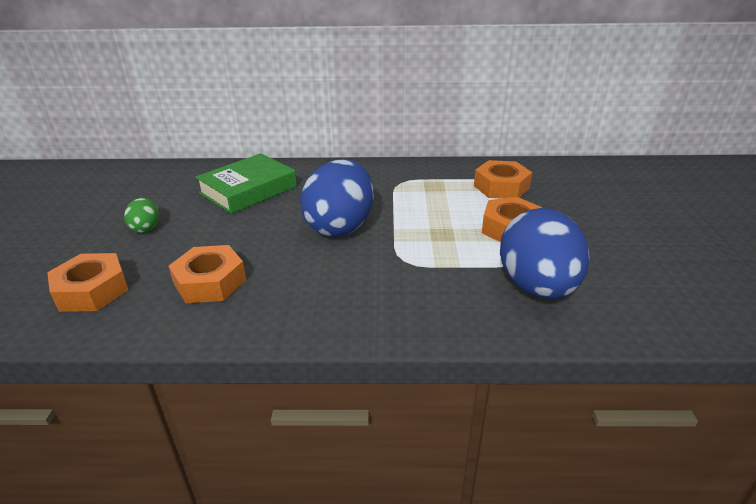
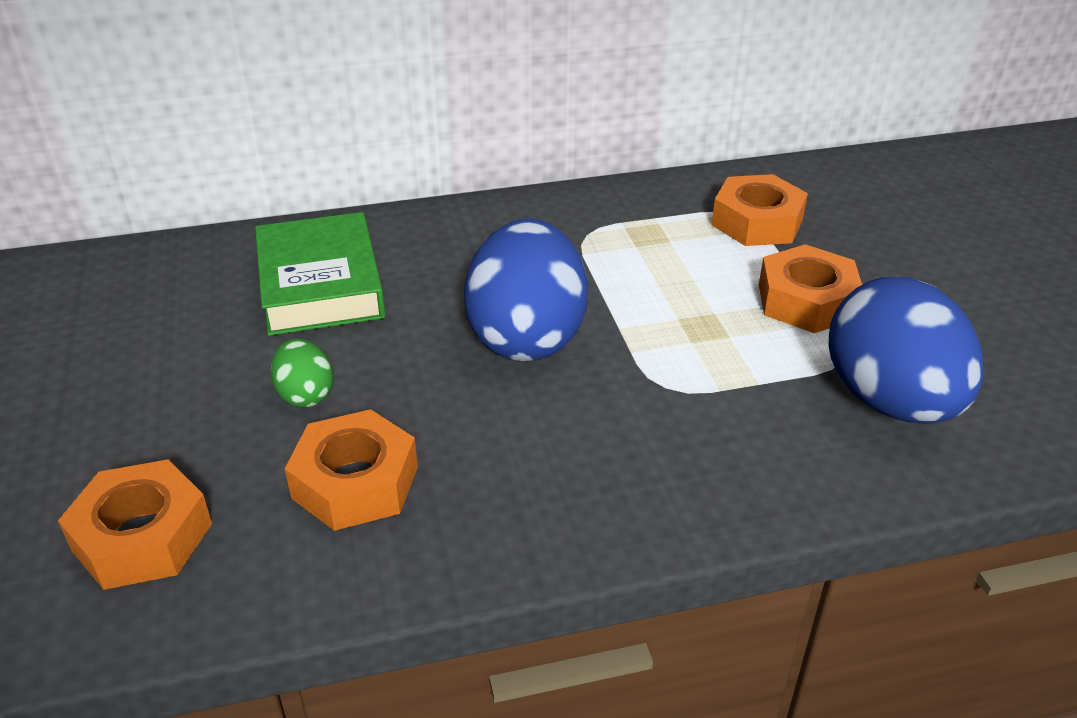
camera: 15 degrees left, 5 degrees up
green egg [124,198,159,233] -> green egg moved to [271,339,333,407]
green book [195,153,297,214] -> green book turned 45 degrees counterclockwise [255,212,386,336]

